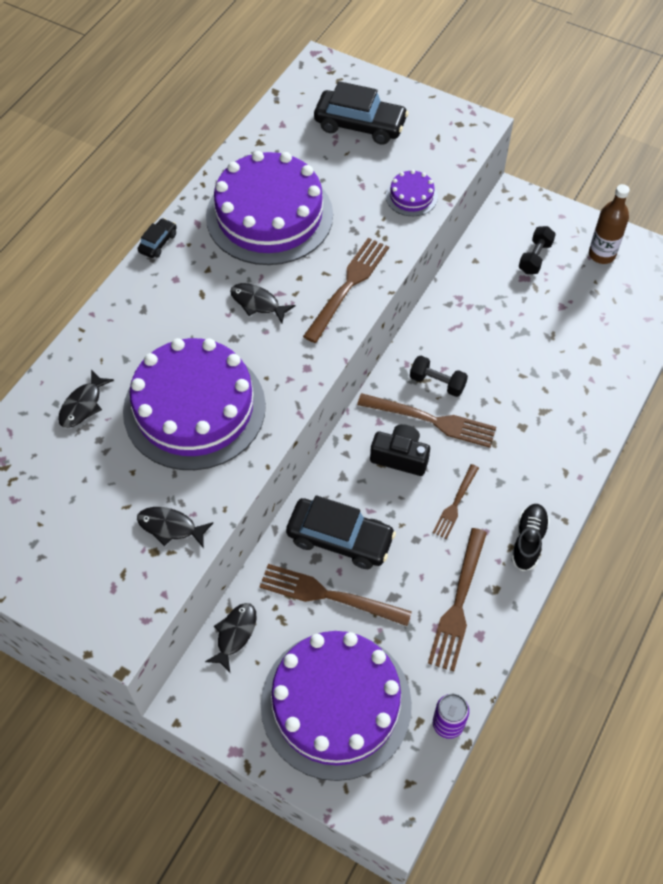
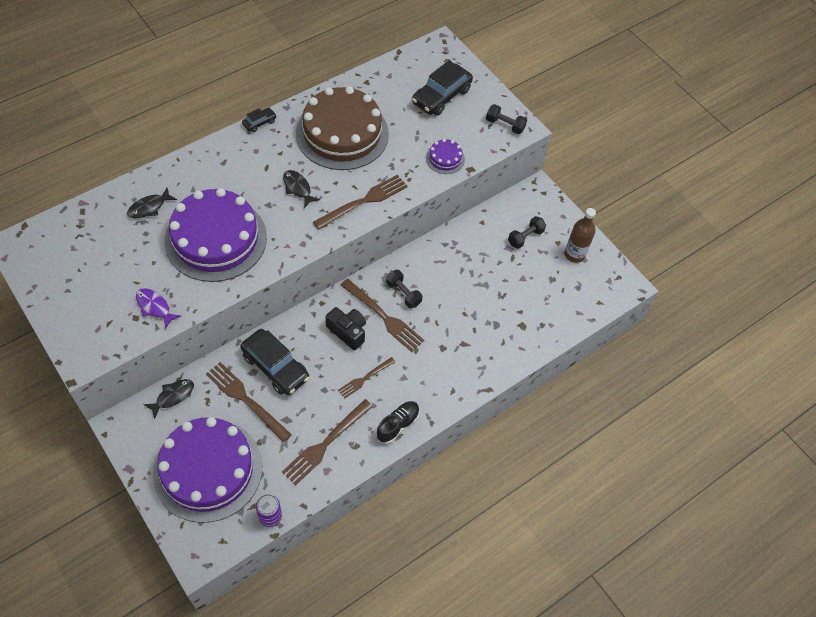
camera: 20 degrees right, 0 degrees up
black fish [137,507,213,548] -> purple fish [136,289,181,329]
purple cake [206,151,333,265] -> brown cake [296,86,389,170]
black car [314,81,409,145] -> black car turned 90 degrees clockwise [412,60,473,116]
none -> black dumbbell [486,104,527,134]

